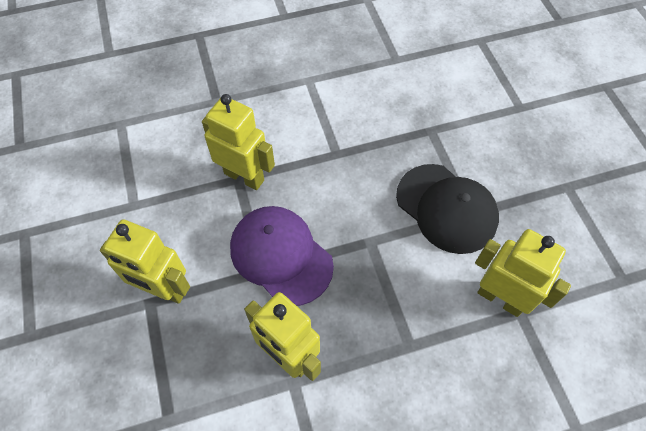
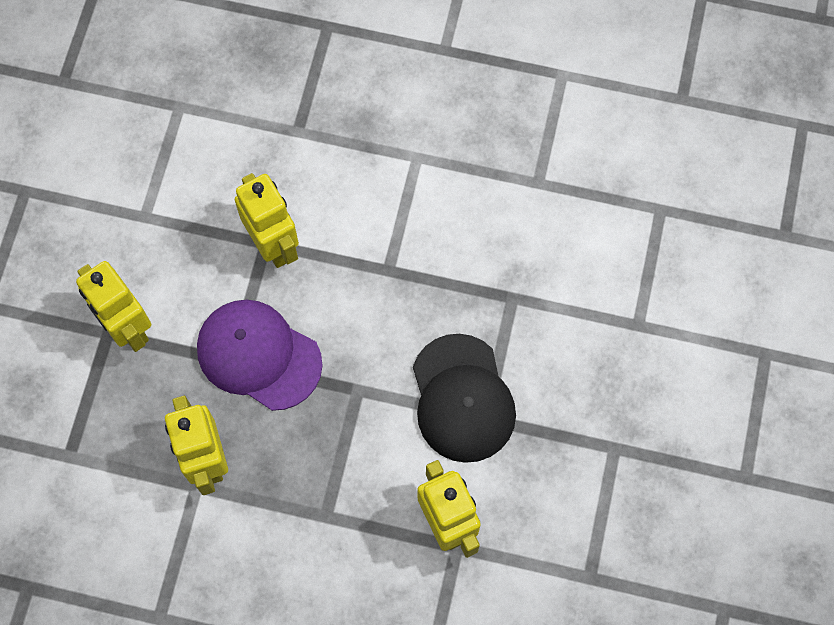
camera: 30 degrees right, 10 degrees up
purple cap [230,206,334,306] -> purple cap turned 45 degrees counterclockwise [197,300,323,411]

